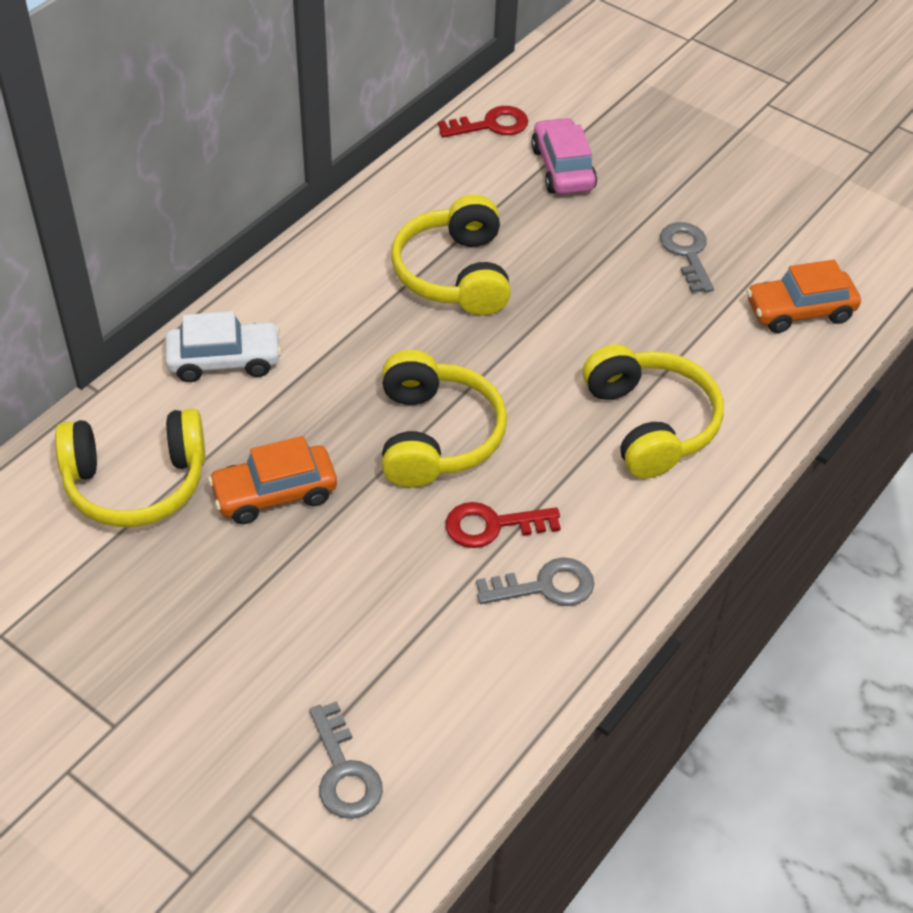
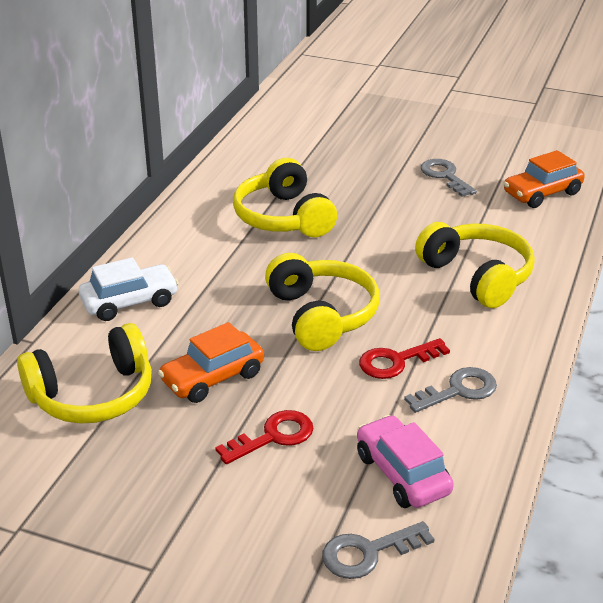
camera: 15 degrees left, 15 degrees down
grey key [309,701,383,819] -> grey key turned 105 degrees clockwise [322,521,434,579]
red key [438,106,528,138] -> red key moved to [215,410,313,464]
pink car [531,117,597,194] -> pink car moved to [357,415,454,508]

